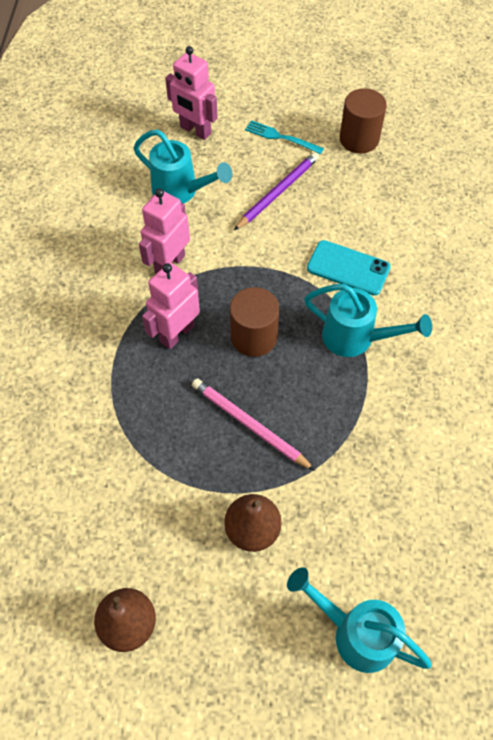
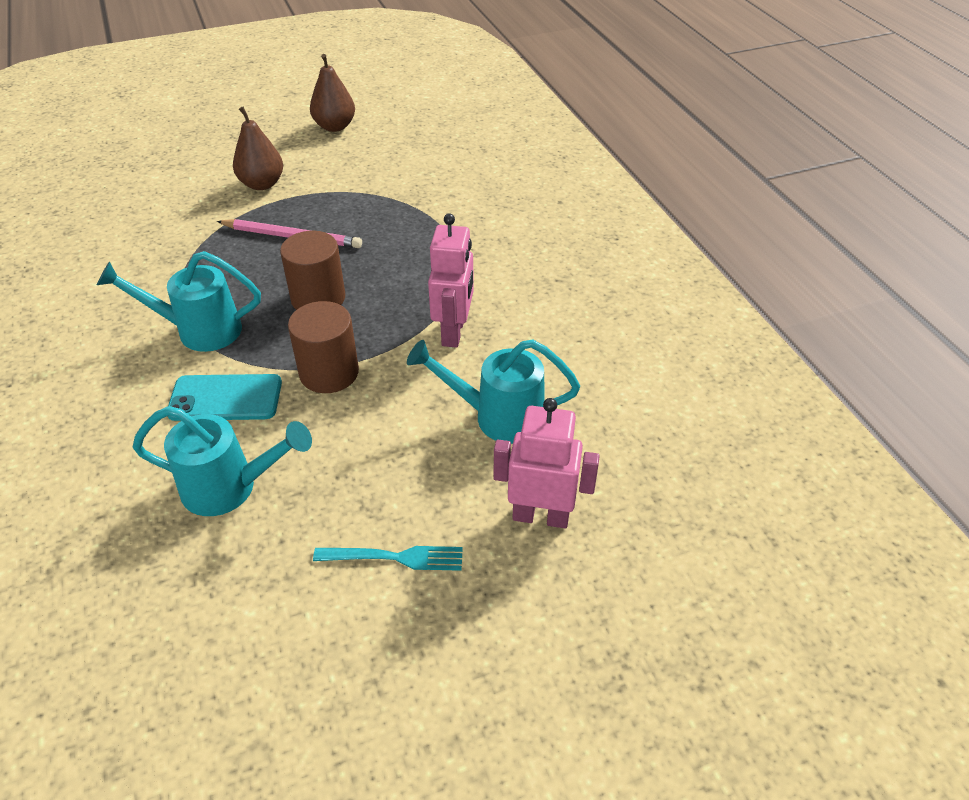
camera: 155 degrees right, 15 degrees down
pink robot [142,262,200,349] -> none
purple pencil [234,152,319,230] -> none
turquoise watering can [287,567,432,673] -> turquoise watering can moved to [133,406,312,516]
brown cylinder [339,88,387,154] -> brown cylinder moved to [288,301,359,393]

